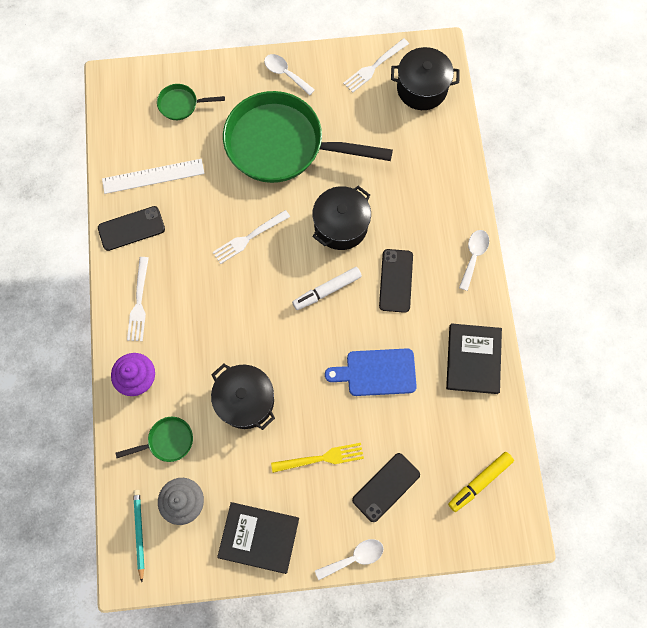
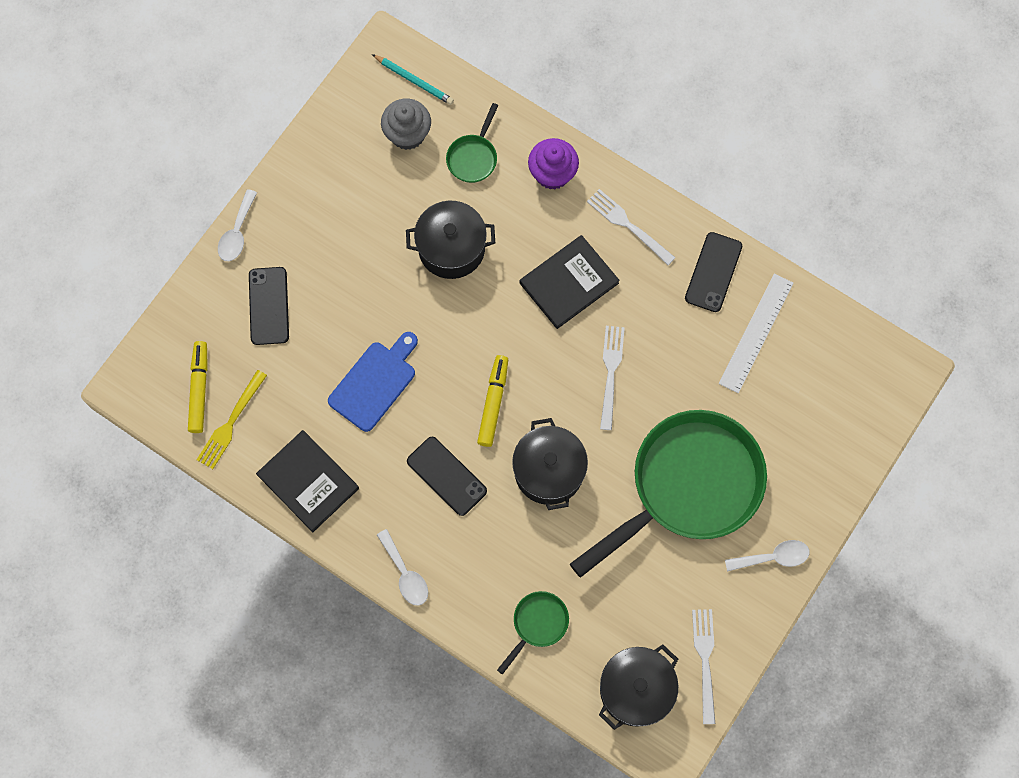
camera: 130 degrees right, 0 degrees up
green pan [157,84,225,120] -> green pan moved to [497,591,569,675]
black book [217,502,299,574] -> black book moved to [520,235,620,329]
yellow fork [271,443,364,473] -> yellow fork moved to [197,370,267,469]
white marker [292,267,362,310] -> yellow marker [477,355,508,447]

